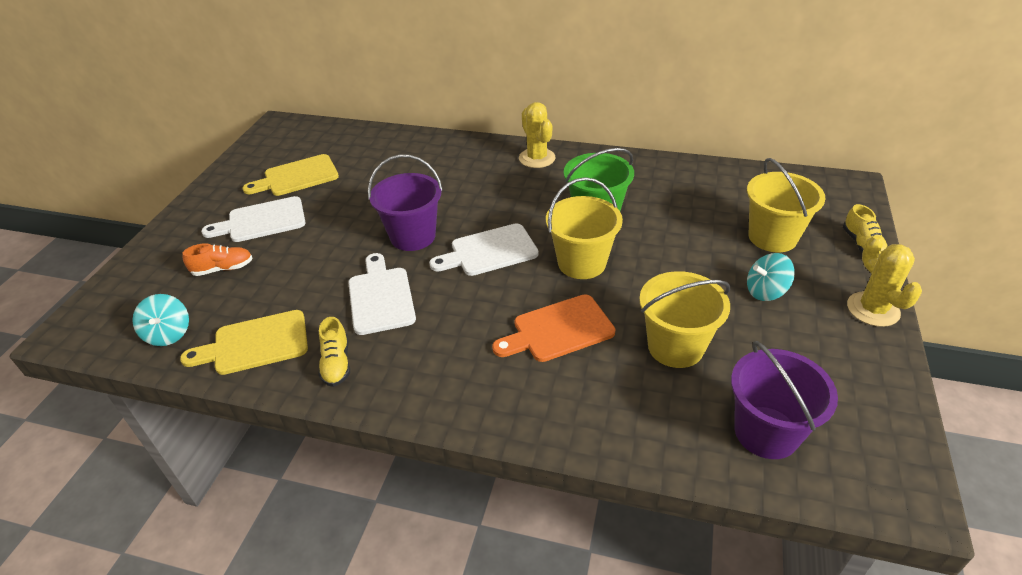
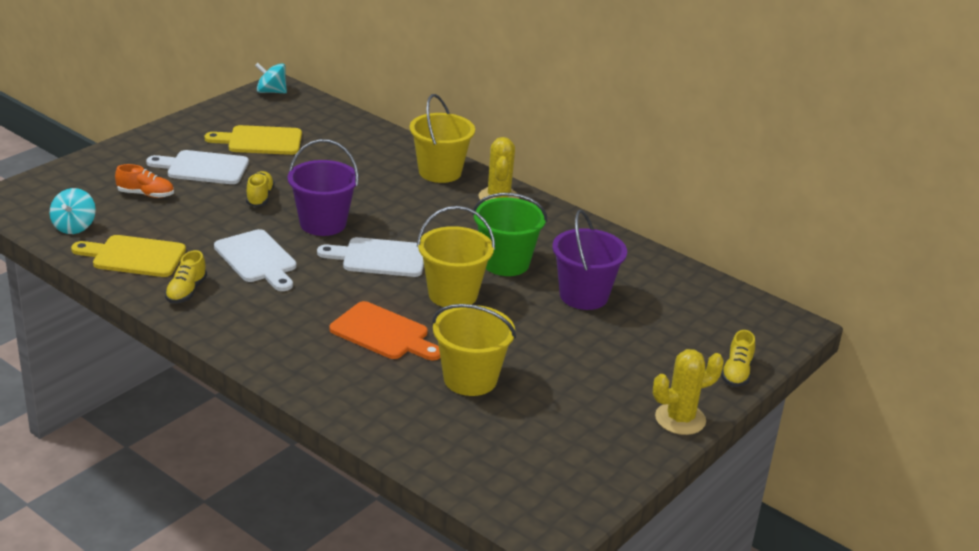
camera: 20 degrees right, 10 degrees down
white cutting board [348,253,416,335] -> white cutting board turned 135 degrees clockwise [214,229,296,291]
orange cutting board [492,294,616,362] -> orange cutting board turned 150 degrees counterclockwise [329,301,440,360]
purple bucket [731,341,838,459] -> purple bucket moved to [552,210,627,310]
yellow bucket [747,158,826,252] -> yellow bucket moved to [410,94,475,183]
turquoise spinning top [747,253,795,301] -> turquoise spinning top moved to [255,63,287,93]
yellow cactus [847,235,922,327] -> yellow cactus turned 60 degrees clockwise [653,349,724,435]
none -> yellow shoe [246,171,275,207]

